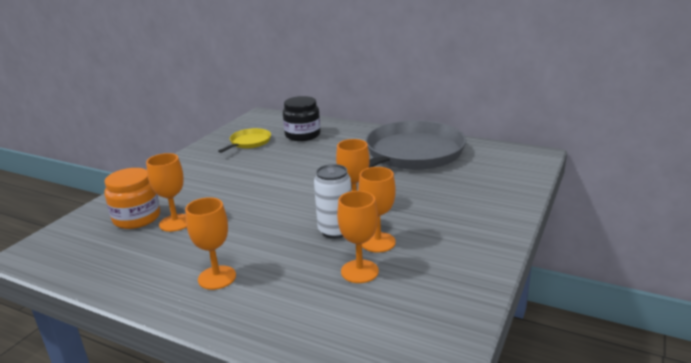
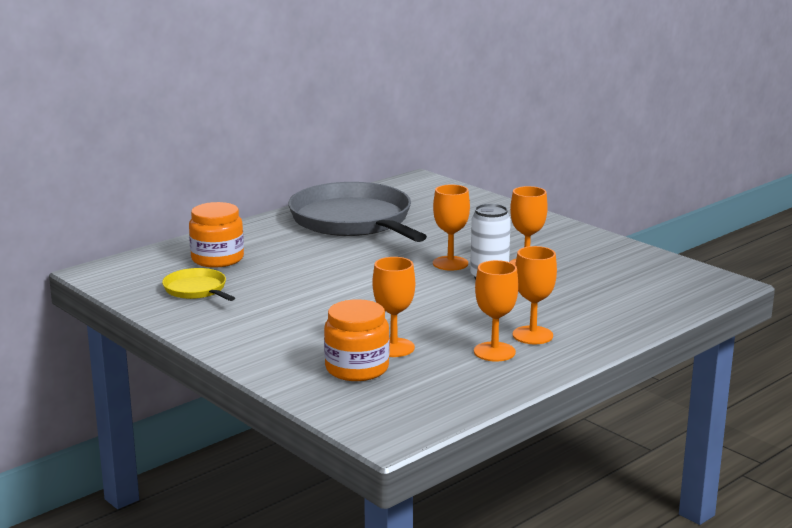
camera: 70 degrees left, 5 degrees down
black jar [283,96,321,141] -> orange jar [189,202,244,268]
orange goblet [337,191,379,283] -> orange goblet moved to [474,260,519,362]

